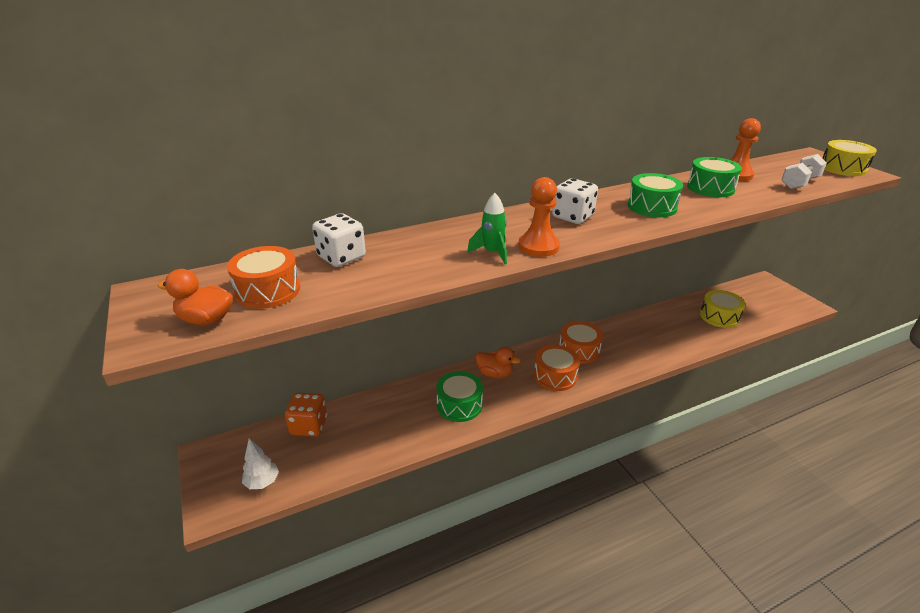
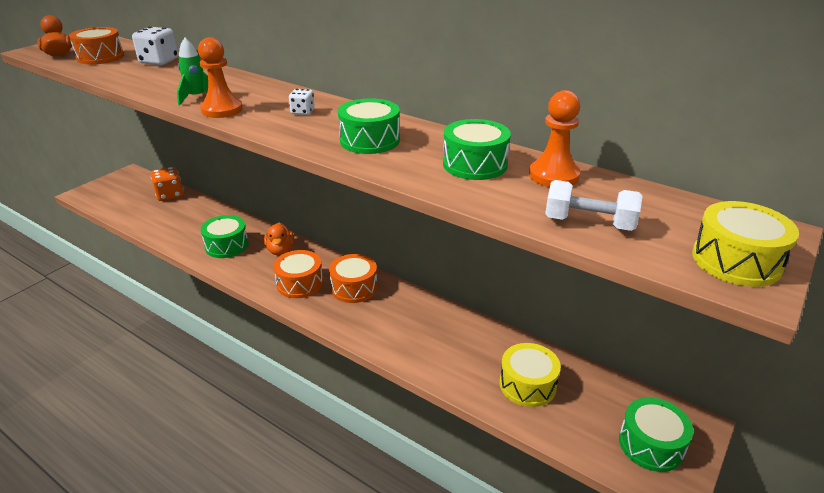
camera: 60 degrees right, 0 degrees up
white tree [242,439,279,489] -> none
white dice [552,178,598,224] -> white dice [289,89,315,115], size x0.56
none -> green drum [619,397,693,472]

